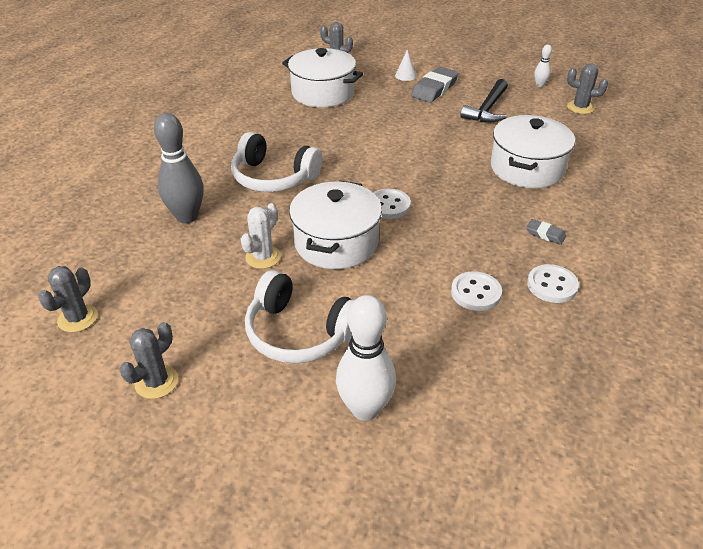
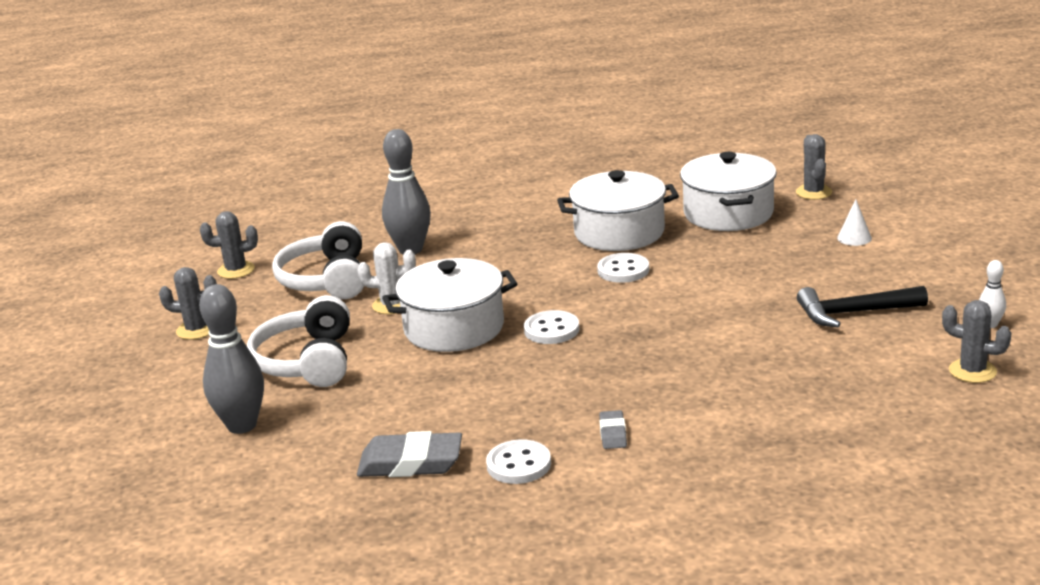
camera: 60 degrees right, 15 degrees down
white headphones [231,132,322,192] -> white headphones moved to [272,221,364,299]
white bowling pin [336,295,396,421] -> grey bowling pin [199,284,264,434]
grey eraser [411,67,459,103] -> grey eraser moved to [357,431,462,477]
white button [451,271,502,311] -> white button moved to [597,253,649,283]
white pot [491,115,575,188] -> white pot moved to [557,170,679,251]
grey cactus [567,64,608,114] -> grey cactus turned 45 degrees counterclockwise [942,300,1012,383]

